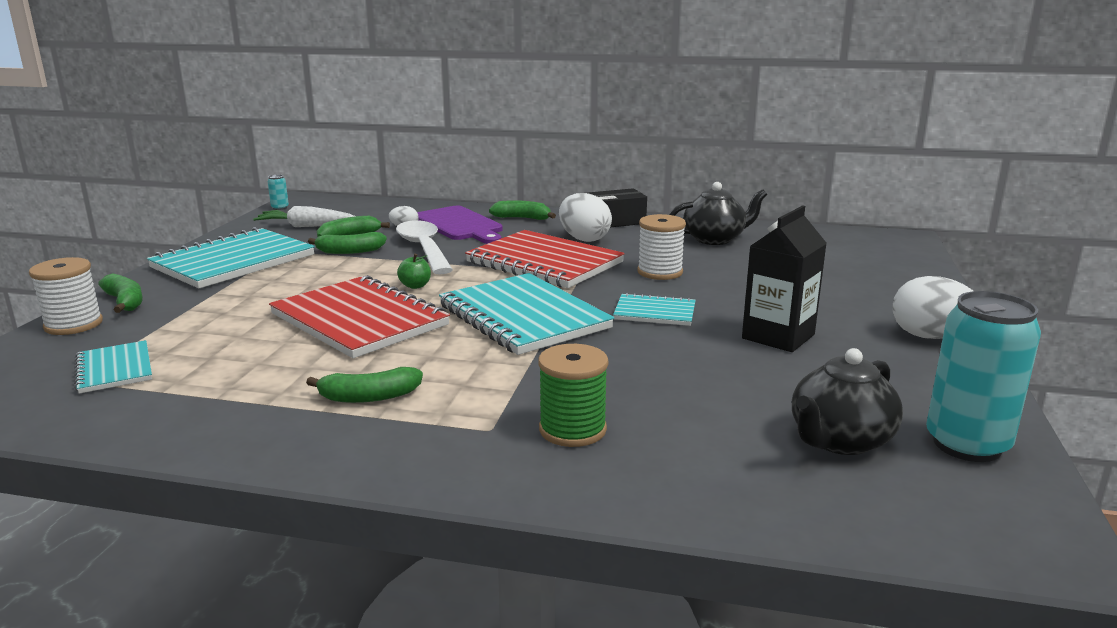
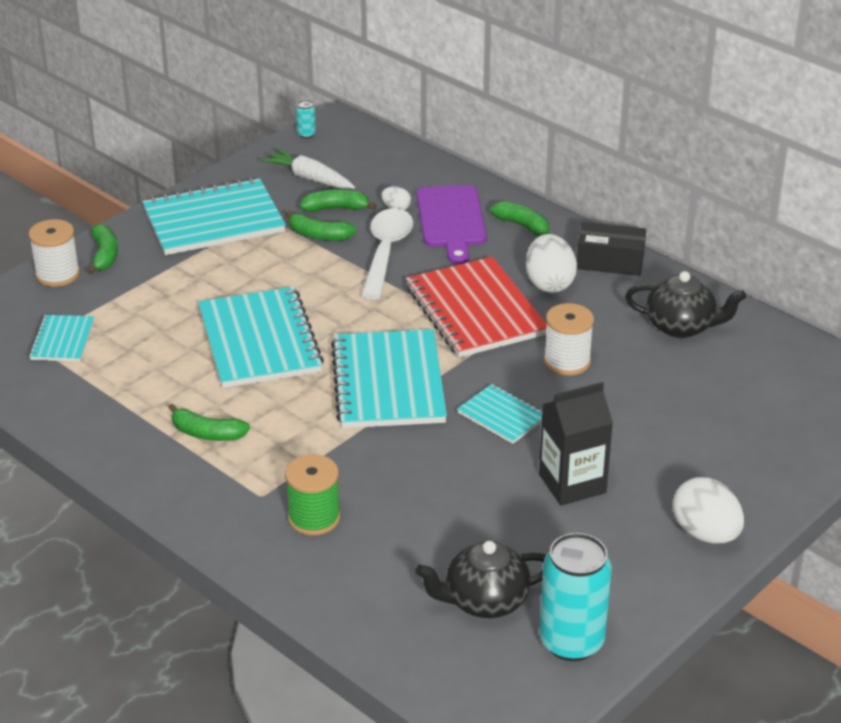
camera: 30 degrees right, 15 degrees up
red notebook [269,275,450,358] -> turquoise notebook [198,287,324,388]
green apple [397,254,431,289] -> none

